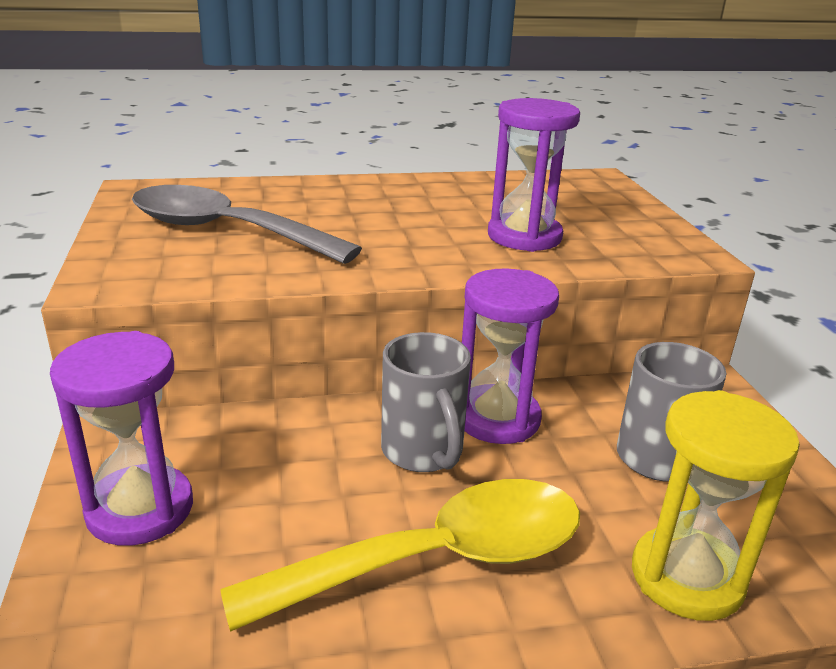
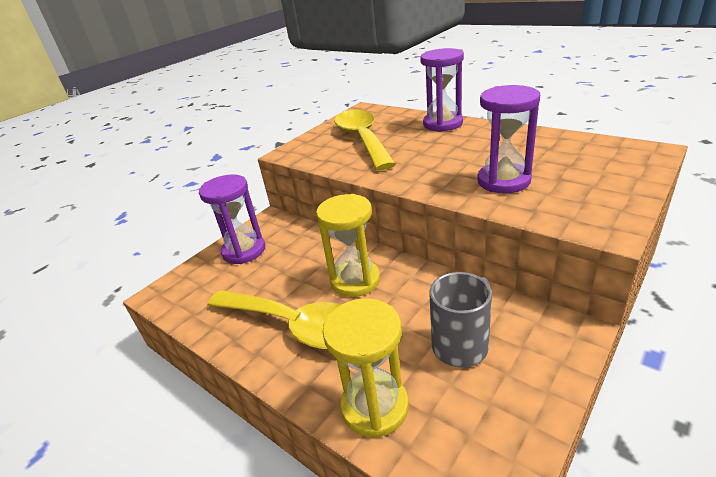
camera: 55 degrees right, 5 degrees up
grey spoon [132,185,362,264] -> yellow spoon [334,110,396,170]
grey mug [381,332,471,472] -> yellow hourglass [316,194,380,297]
purple hourglass [462,269,559,444] -> purple hourglass moved to [420,48,464,132]

